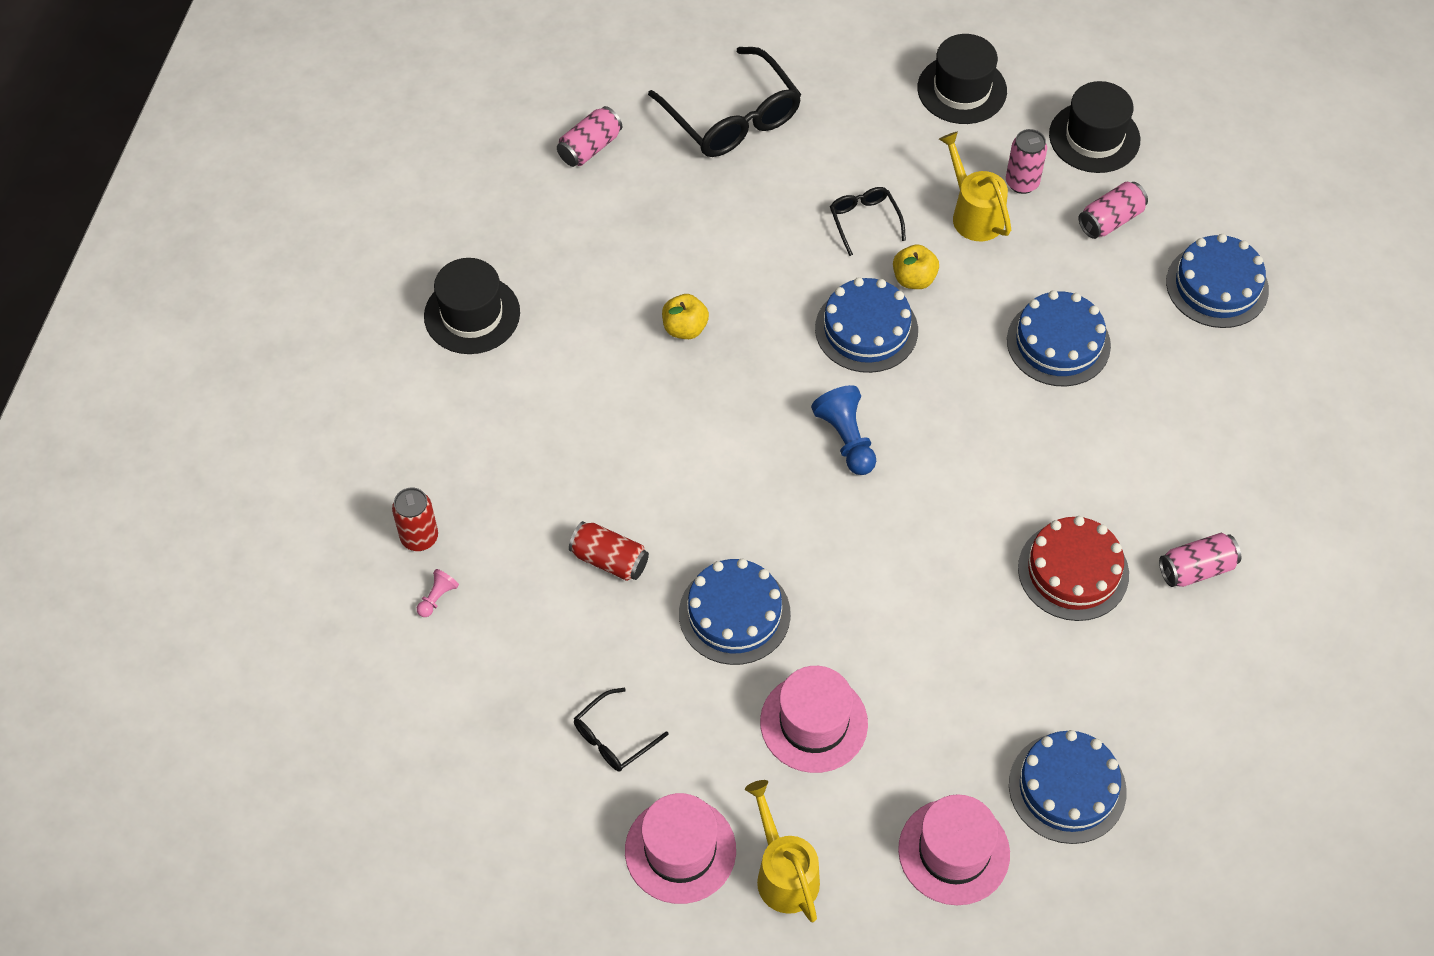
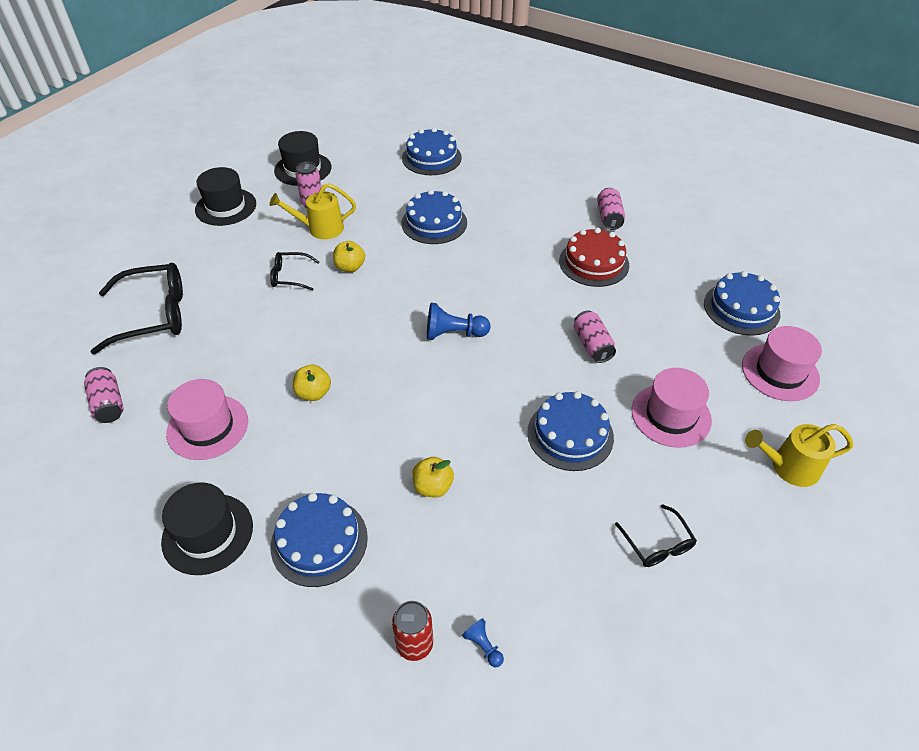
camera: 70 degrees left, 10 degrees down
pink pawn [417,569,459,617] -> blue pawn [462,618,504,667]
red can [569,521,649,581] -> none
pink hat [625,793,736,904] -> pink hat moved to [166,379,248,460]
blue cake [815,277,918,373] -> blue cake moved to [271,493,368,587]
pink can [1079,182,1148,239] -> pink can moved to [574,311,616,363]
none -> yellow apple [412,457,454,498]

